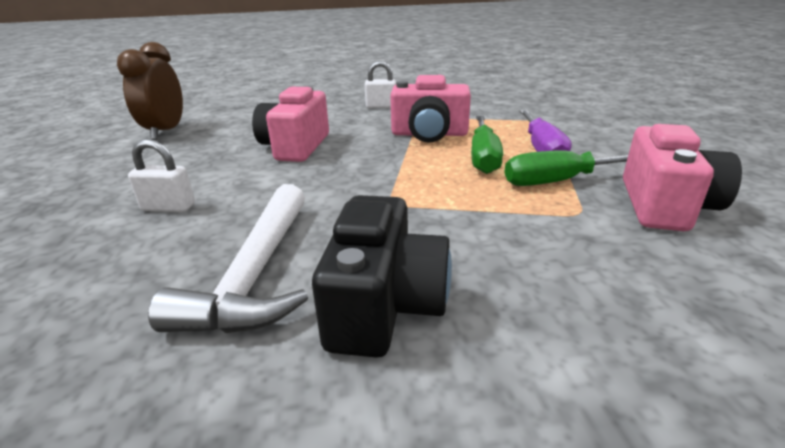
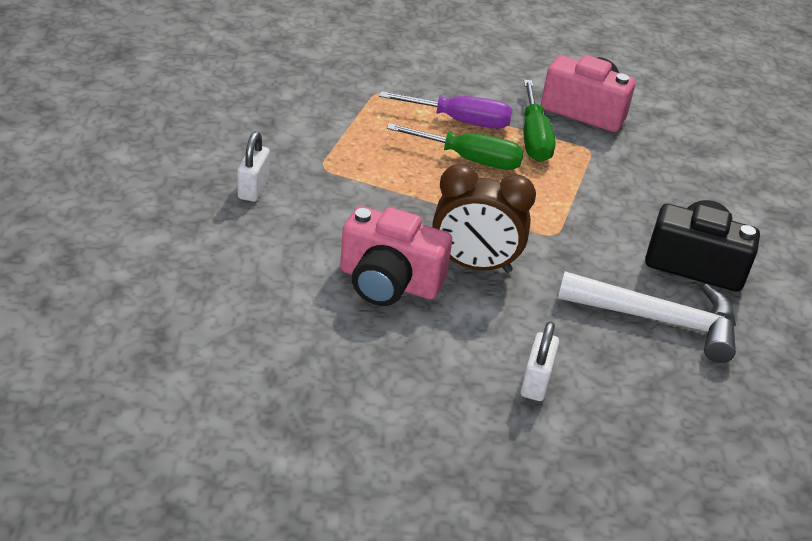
camera: 85 degrees left, 10 degrees up
brown clock [117,42,183,140] -> brown clock moved to [433,164,536,273]
pink camera [390,75,471,143] -> none

